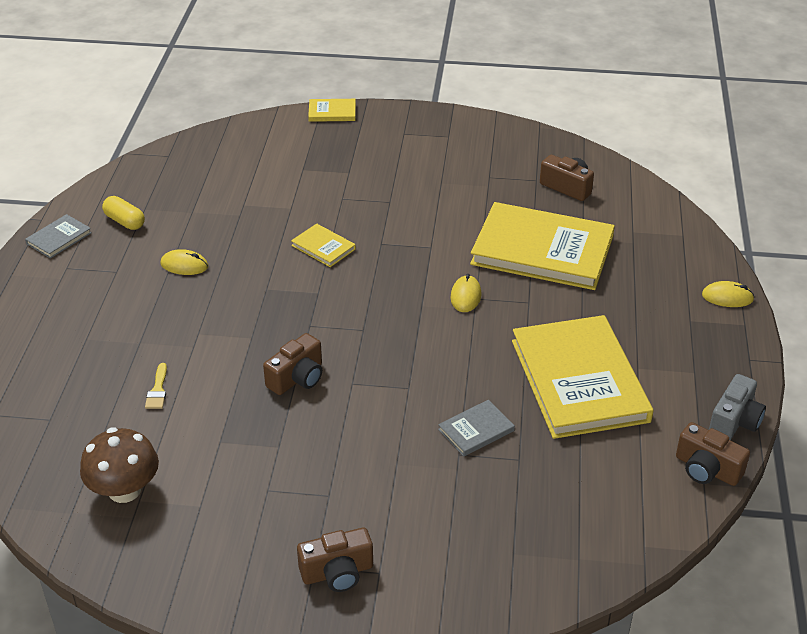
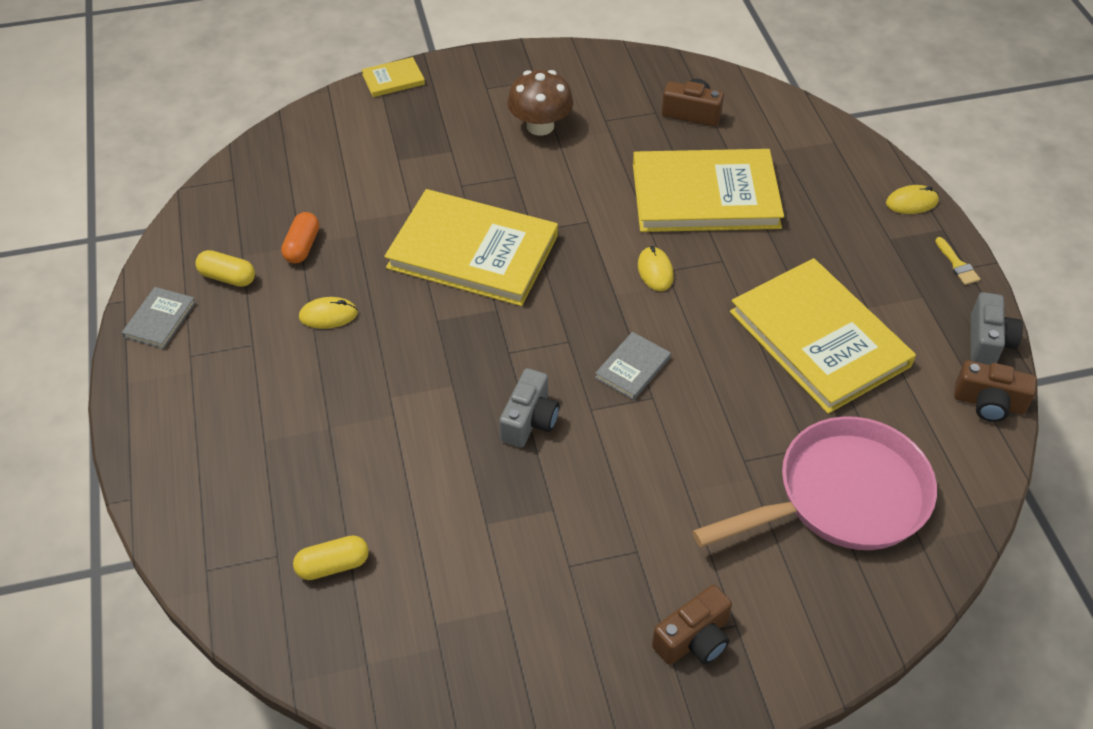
camera: 20 degrees left, 10 degrees up
brown mushroom [80,427,159,503] -> brown mushroom moved to [507,70,573,135]
yellow brush [145,363,167,409] -> yellow brush moved to [935,237,980,285]
brown camera [263,333,322,395] -> grey camera [499,368,559,447]
yellow book [291,223,356,267] -> yellow book [384,189,558,306], size x2.35
grey book [438,400,515,456] -> grey book moved to [595,332,671,400]
none -> orange capsule [281,212,319,263]
none -> yellow capsule [293,535,369,580]
none -> pink pan [692,417,937,550]

